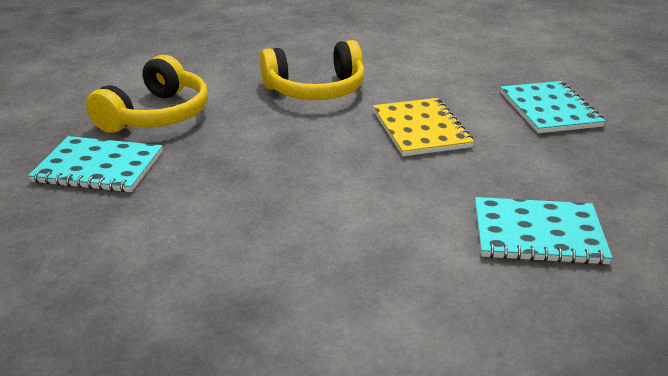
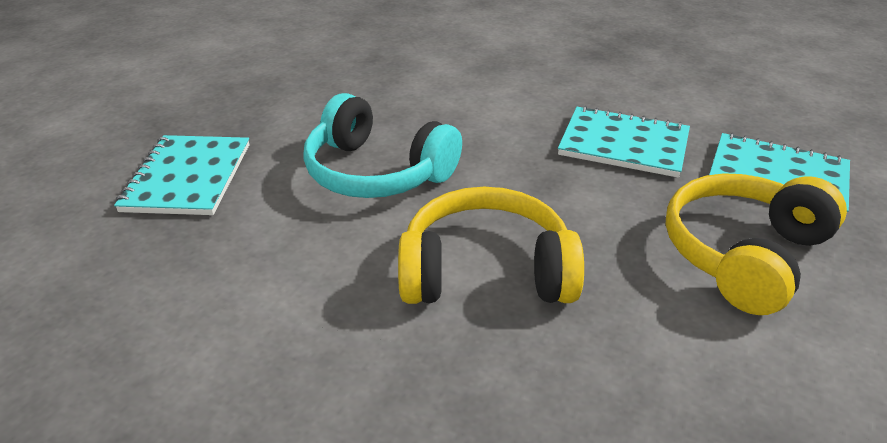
camera: 165 degrees left, 5 degrees up
yellow notebook [373,98,474,156] -> turquoise headphones [303,93,462,198]
turquoise notebook [475,197,612,265] -> turquoise notebook moved to [558,106,690,178]

